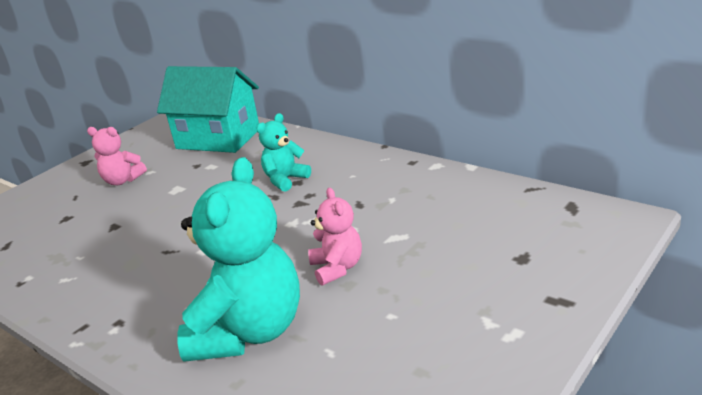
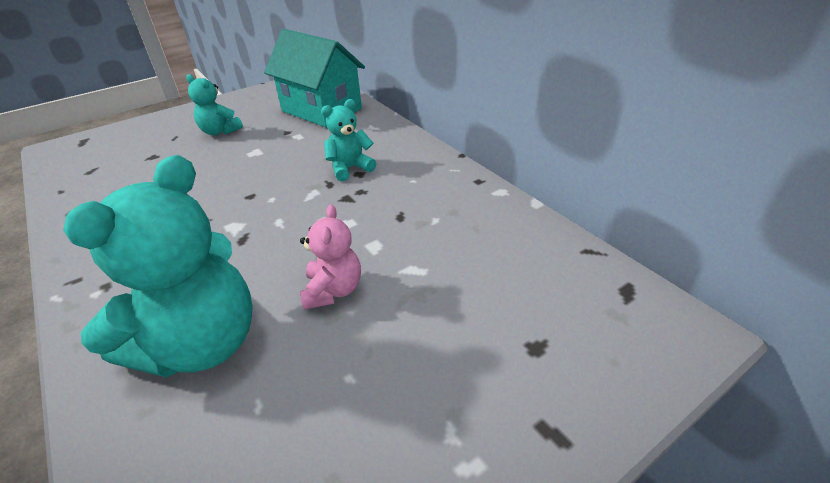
camera: 15 degrees right, 10 degrees up
pink teddy bear [87,127,147,185] -> turquoise teddy bear [186,74,243,135]

